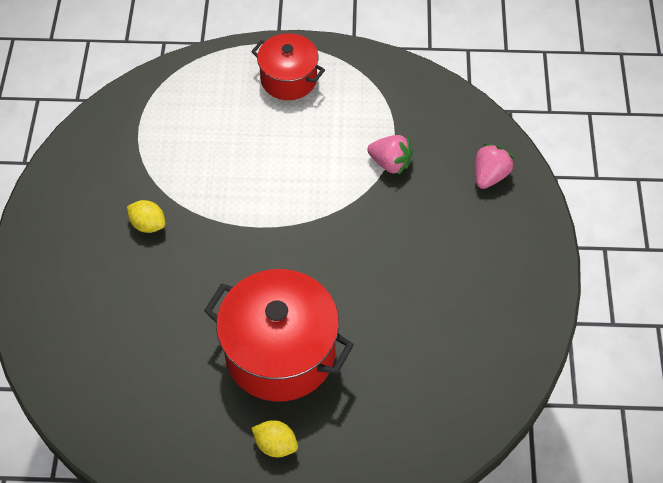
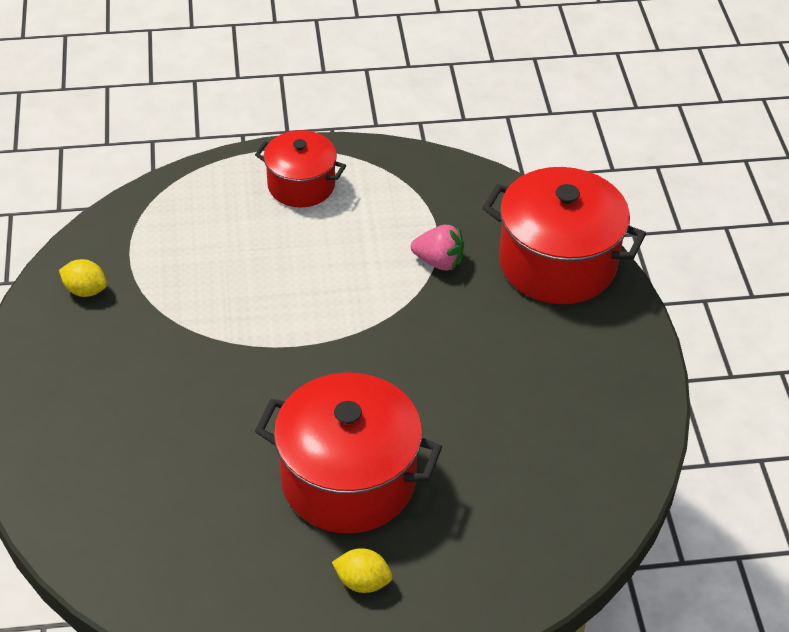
camera: 10 degrees left, 10 degrees down
yellow lemon [127,200,165,233] -> yellow lemon moved to [59,259,107,297]
pink strawberry [475,143,514,189] -> red pot [482,167,646,304]

